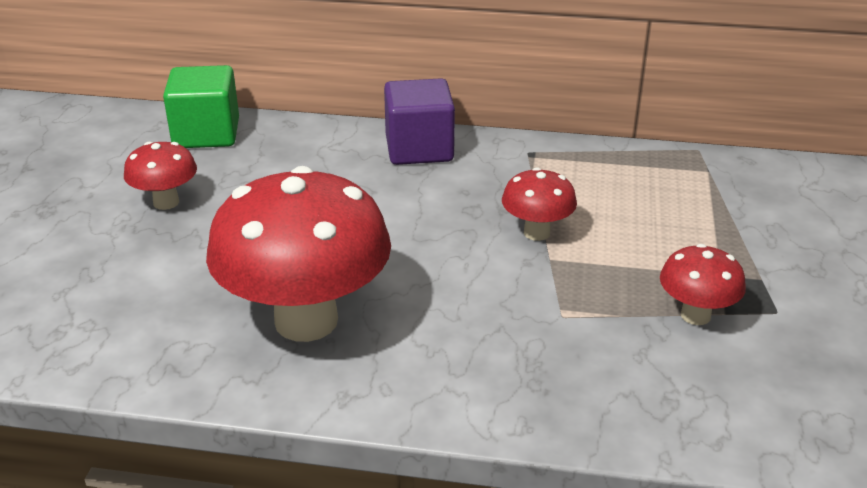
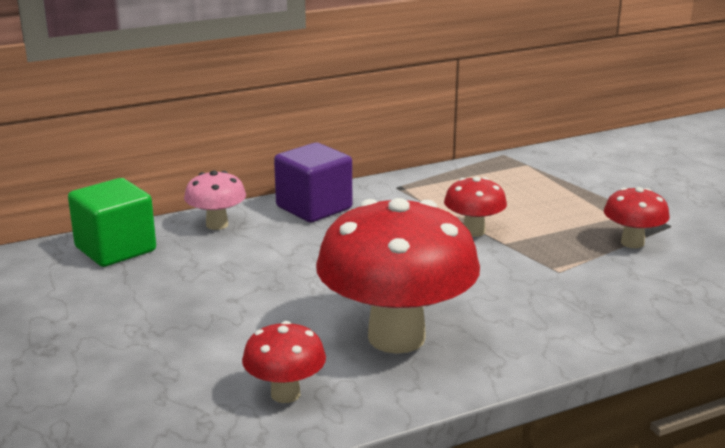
camera: 35 degrees left, 10 degrees down
red mushroom [124,142,197,210] -> red mushroom moved to [242,321,326,403]
none -> pink mushroom [184,170,246,230]

